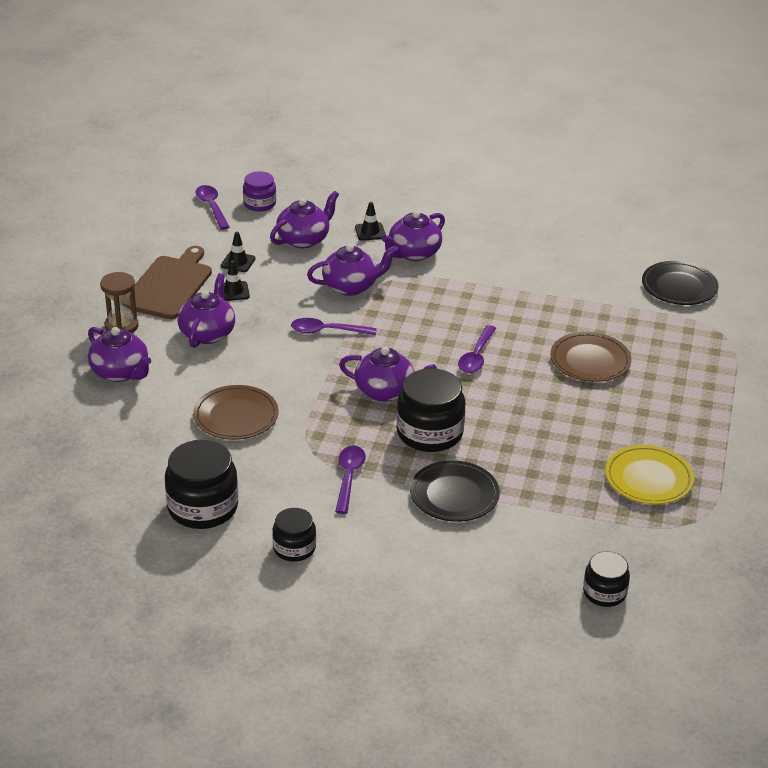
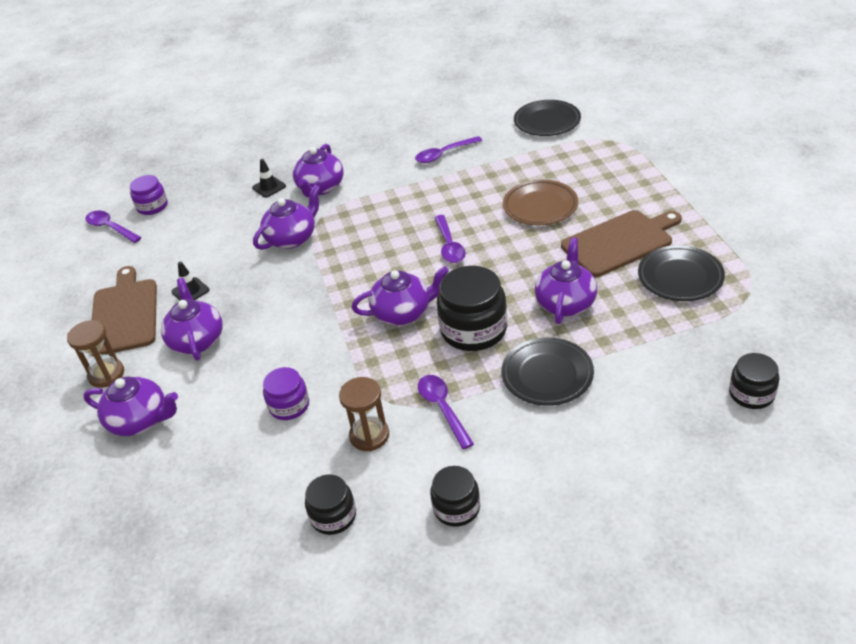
camera: 25 degrees left, 5 degrees up
black jar [165,440,238,529] -> black jar [305,475,356,535], size x0.59
brown plate [193,385,279,440] -> purple jar [263,367,309,420]
black traffic cone [221,232,256,272] -> none
purple teapot [270,191,339,248] -> purple teapot moved to [535,238,597,324]
purple spoon [291,318,376,335] -> purple spoon moved to [415,136,482,163]
yellow plate [605,445,694,504] -> black plate [638,245,725,301]
none -> brown hourglass [339,377,389,452]
none -> brown cutting board [561,210,682,277]

